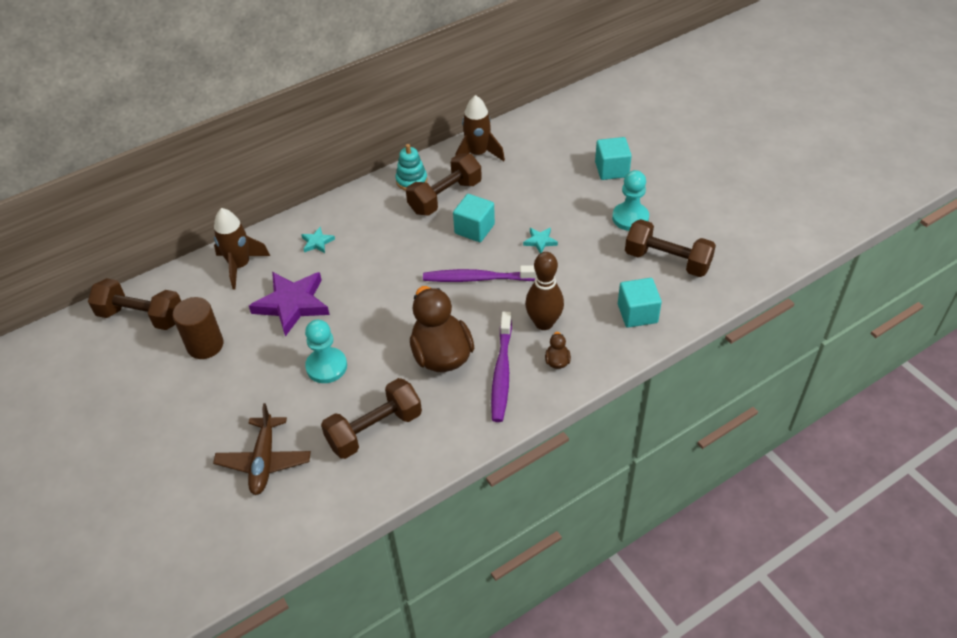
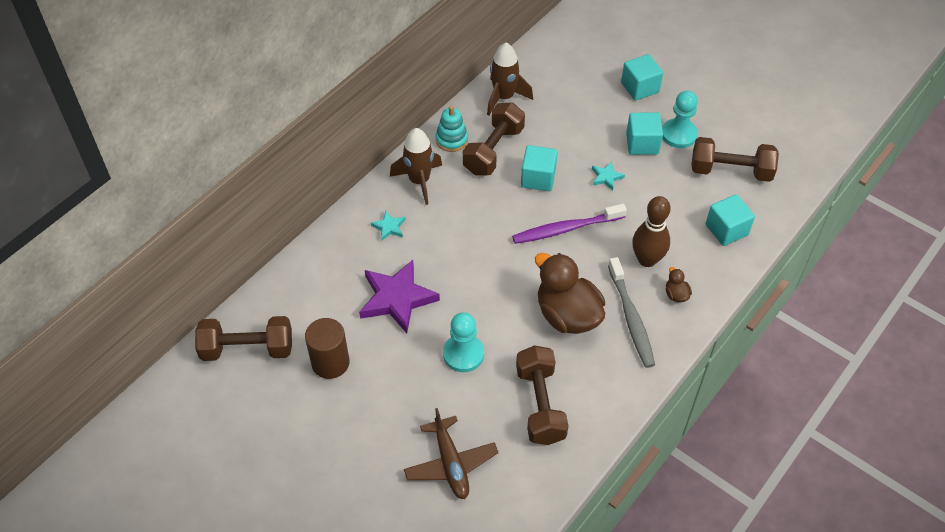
camera: 20 degrees left, 5 degrees up
brown rocket [214,208,270,289] -> brown rocket moved to [390,128,442,205]
brown dumbbell [321,378,422,459] -> brown dumbbell turned 45 degrees counterclockwise [516,345,569,445]
purple toothbrush [491,312,512,422] -> grey toothbrush [608,257,655,368]
none -> turquoise cube [626,113,663,155]

